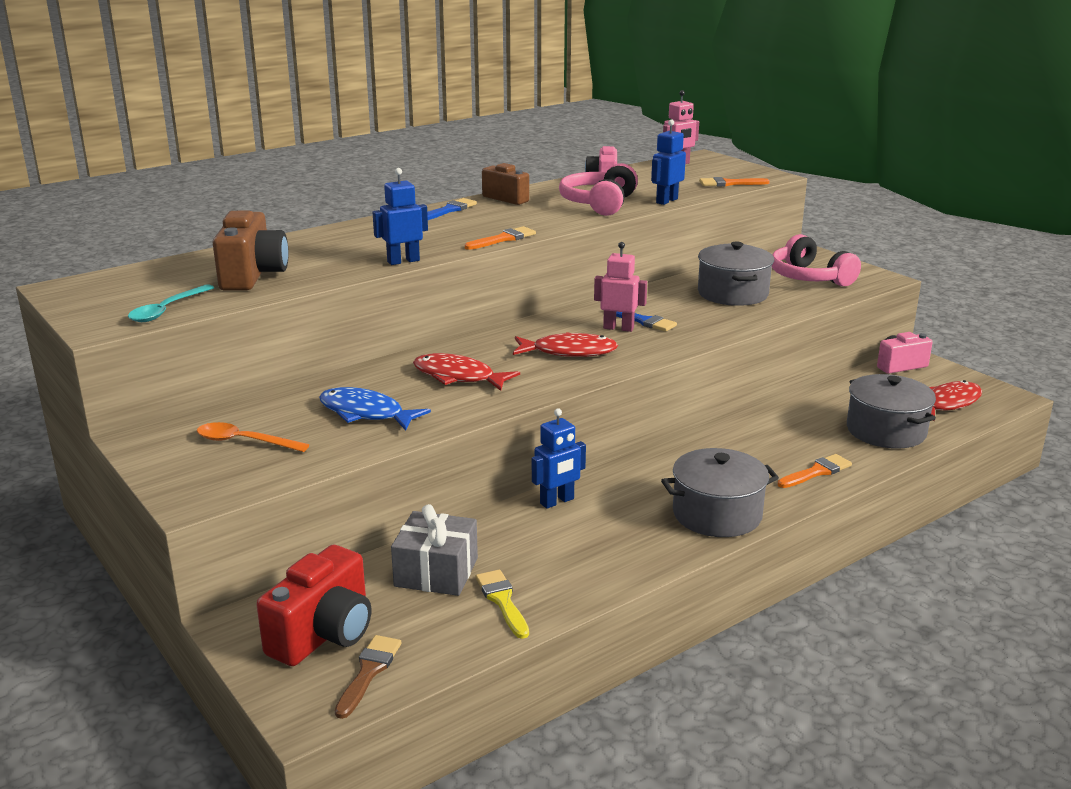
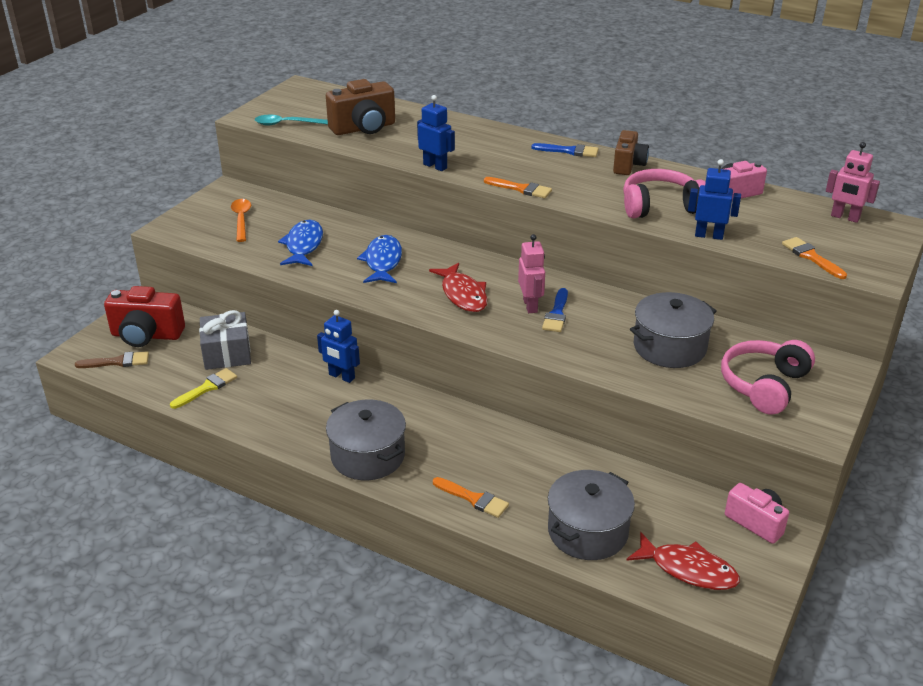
camera: 65 degrees right, 10 degrees up
red fish [413,353,520,391] -> blue fish [357,235,402,283]

